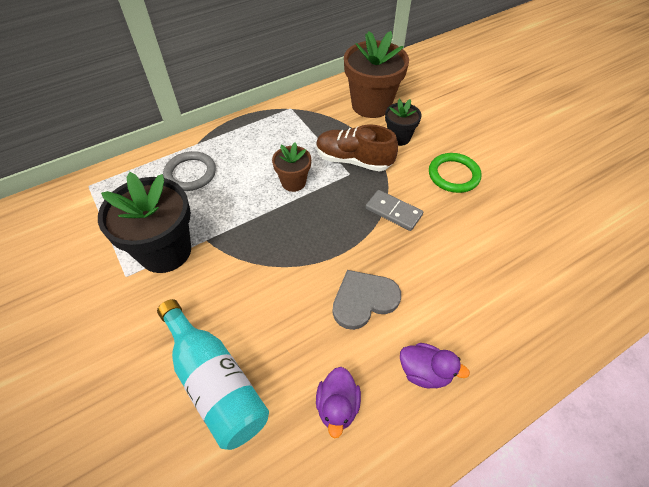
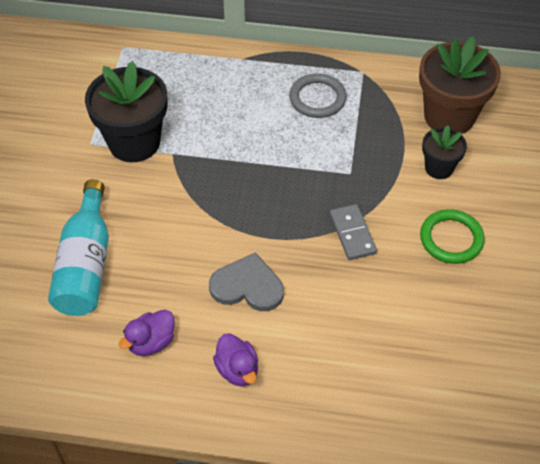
camera: 40 degrees right, 0 degrees up
grey ring [163,151,216,191] -> grey ring moved to [289,74,347,118]
brown flower pot [272,142,311,192] -> none
brown shoe [316,125,398,172] -> none

